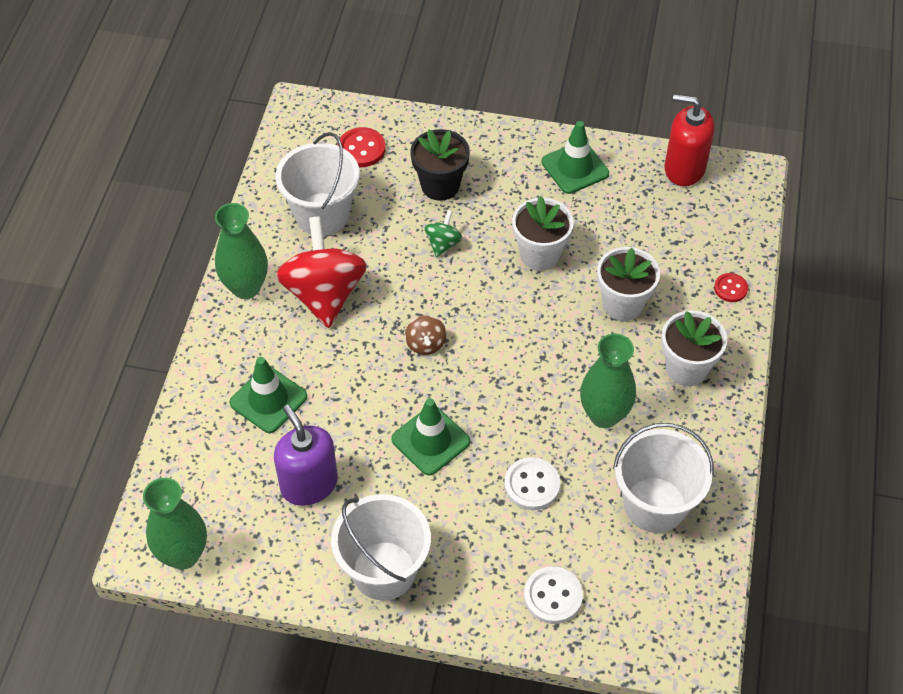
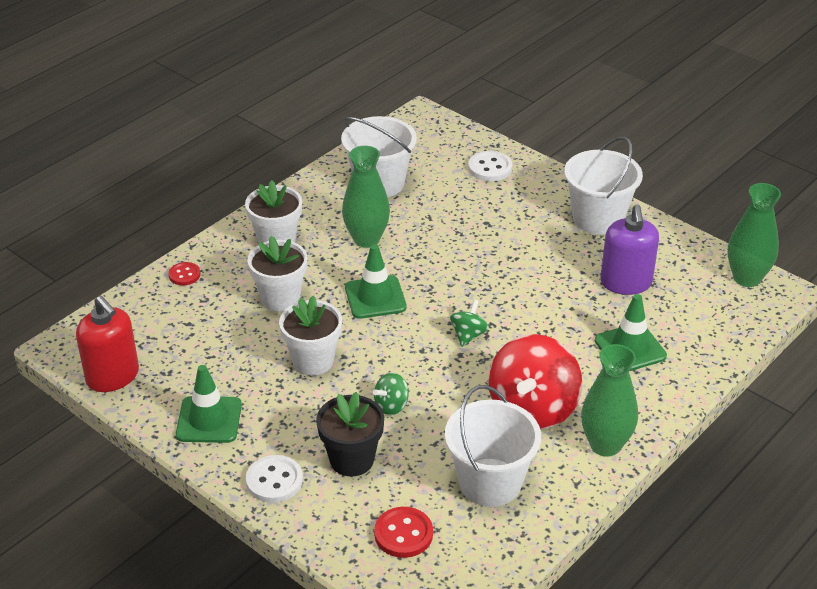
camera: 150 degrees left, 15 degrees down
green traffic cone [391,398,470,475] -> green traffic cone moved to [345,244,407,319]
brown spinning top [405,315,446,355] -> green spinning top [450,300,489,347]
white button [504,457,561,510] -> white button moved to [246,455,303,503]

